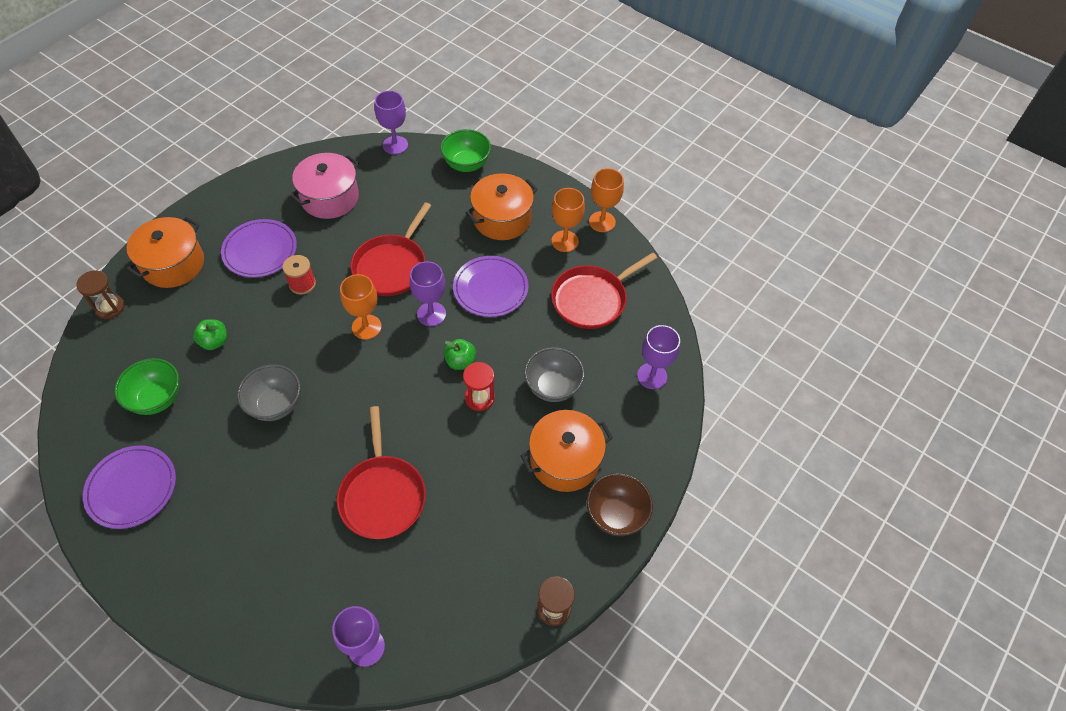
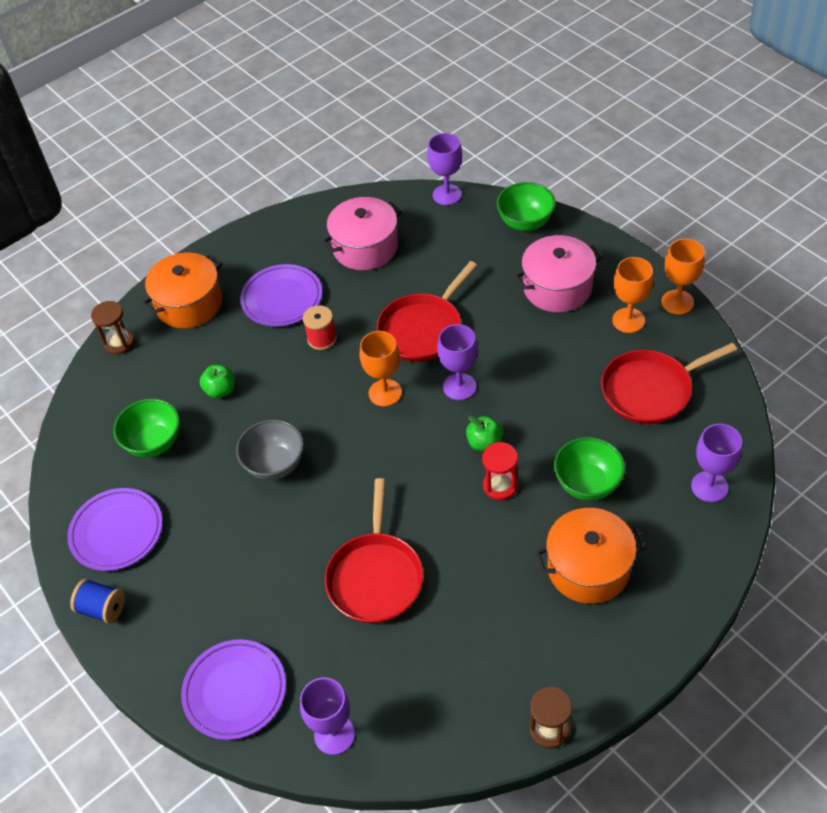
camera: 20 degrees right, 5 degrees down
purple plate [453,256,529,317] -> purple plate moved to [181,639,286,740]
orange pot [466,173,538,240] -> pink pot [514,235,603,312]
grey bowl [524,347,585,402] -> green bowl [554,437,625,500]
brown bowl [587,473,653,536] -> none
none -> blue spool [70,579,125,624]

